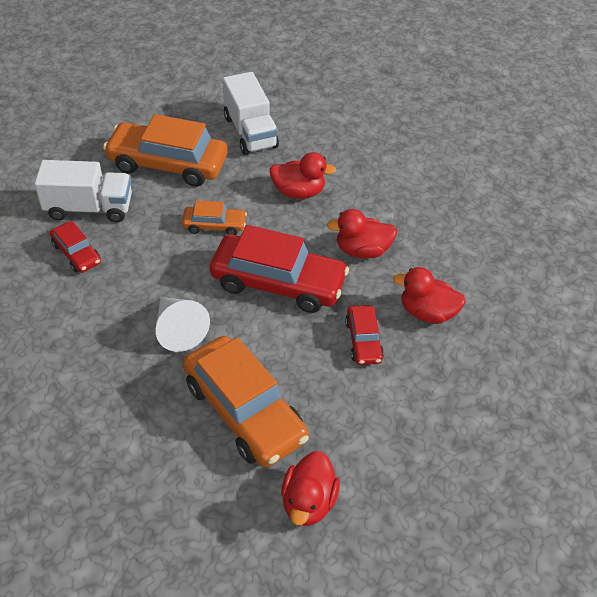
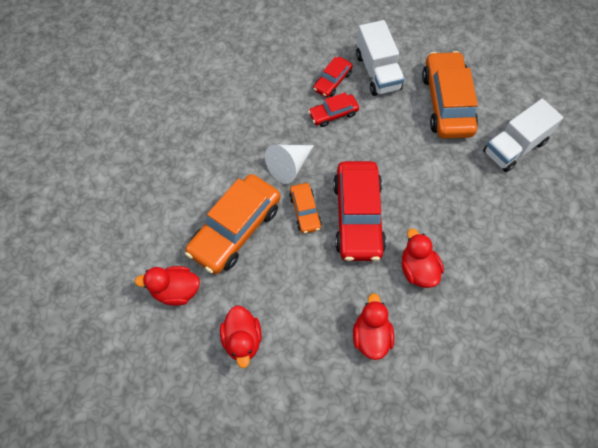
camera: 75 degrees right, 15 degrees up
orange car [182,200,247,235] -> orange car moved to [289,183,322,234]
red duck [269,152,336,199] -> red duck moved to [220,305,262,368]
red car [345,305,384,365] -> red car moved to [308,92,359,127]

